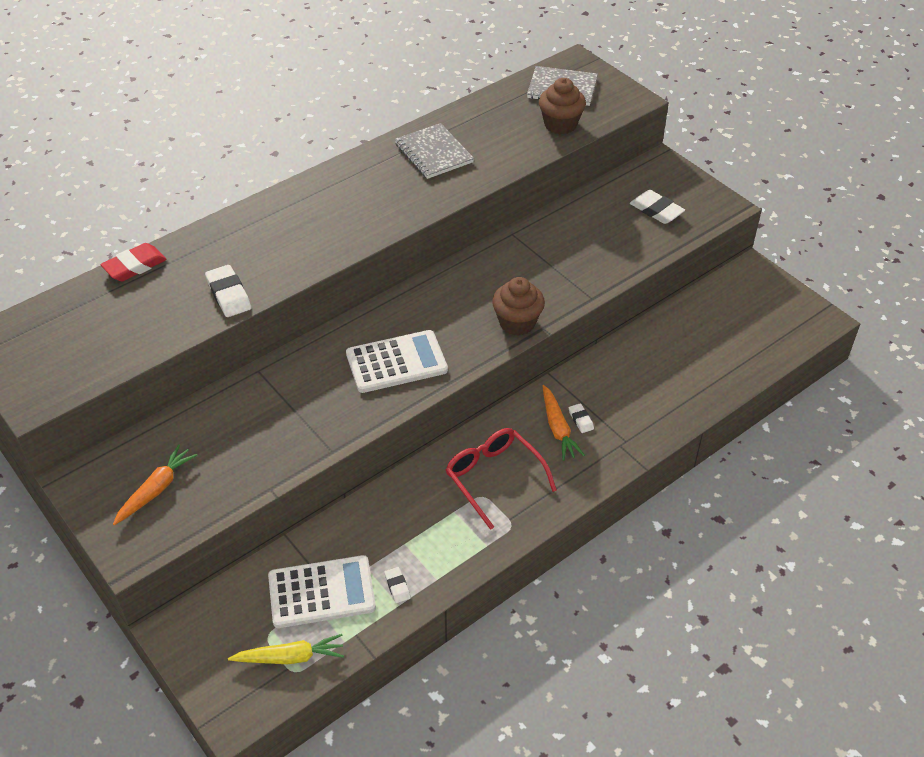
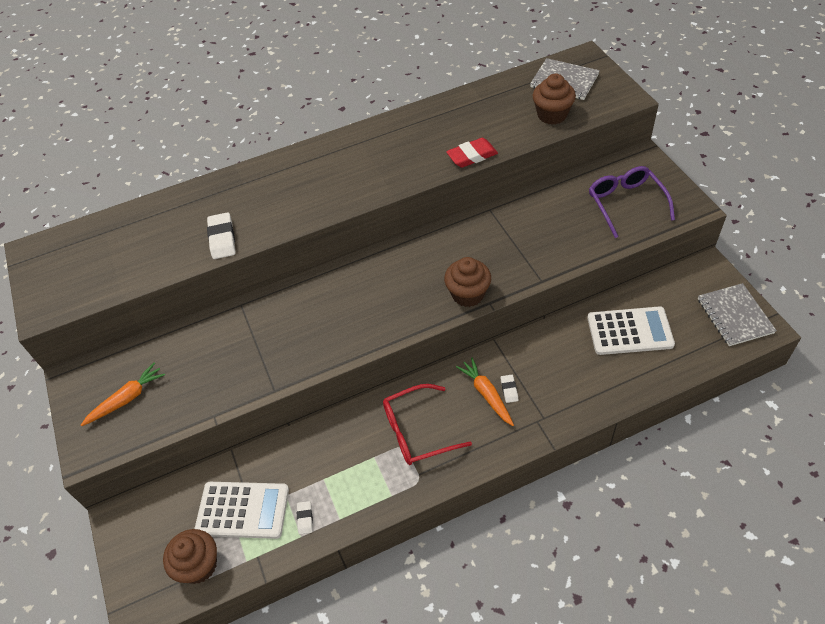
camera: 20 degrees right, 5 degrees up
red eraser [101,243,167,281] -> red eraser moved to [446,138,498,168]
yellow carrot [228,634,344,664] -> brown cupcake [163,529,217,584]
white calculator [346,330,448,393] -> white calculator moved to [587,306,675,355]
grey notebook [395,123,474,179] -> grey notebook moved to [698,283,777,346]
red glasses [446,428,557,530] -> red glasses turned 90 degrees counterclockwise [383,384,472,465]
orange carrot [543,385,585,461] -> orange carrot turned 150 degrees clockwise [456,357,514,426]
white eraser [630,190,685,224] -> purple glasses [589,166,675,238]

